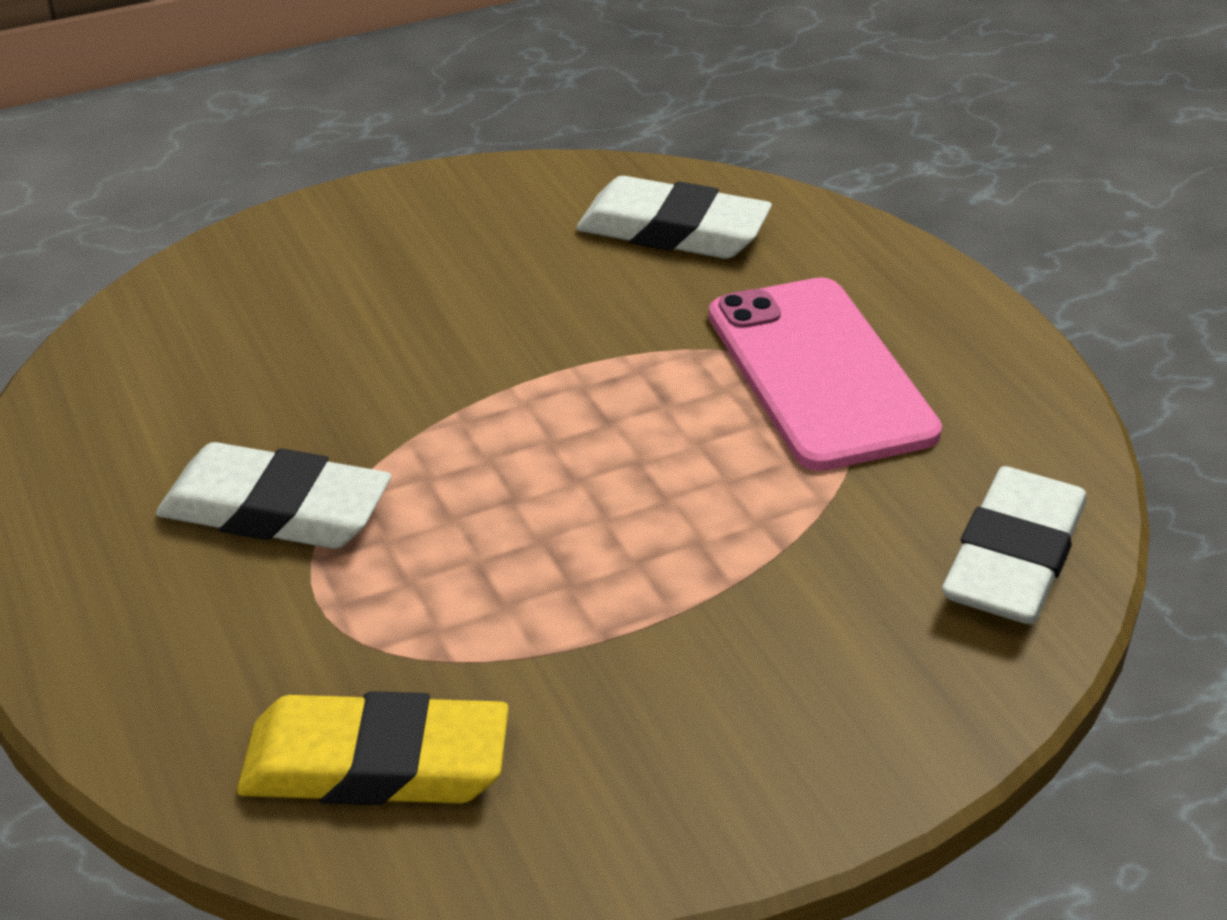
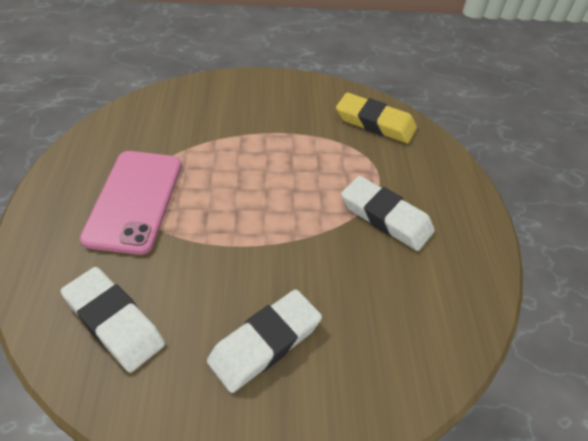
camera: 160 degrees left, 10 degrees up
white eraser [942,466,1087,624] -> white eraser moved to [207,289,322,393]

